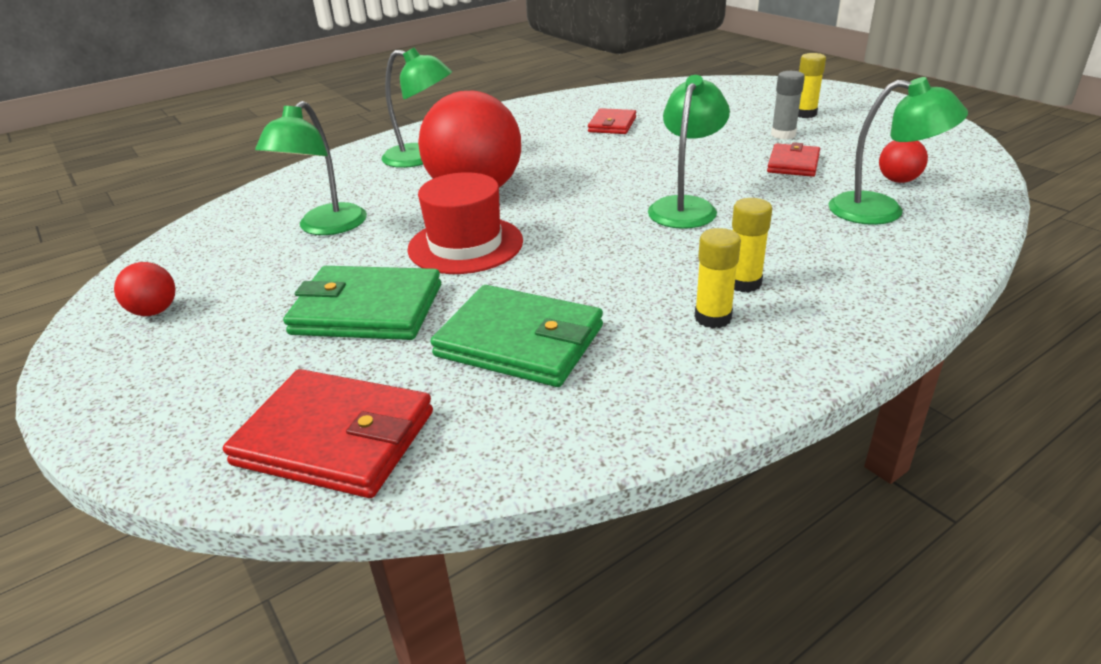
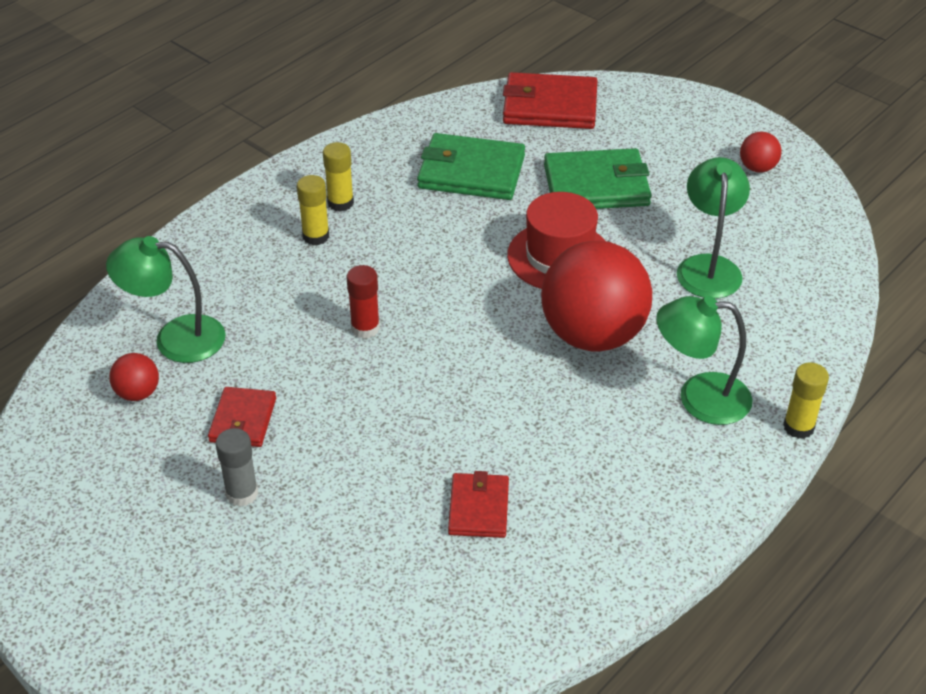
camera: 165 degrees right, 10 degrees up
green lamp [648,75,730,229] -> red glue stick [347,265,380,339]
yellow glue stick [798,53,826,118] -> yellow glue stick moved to [783,362,829,439]

